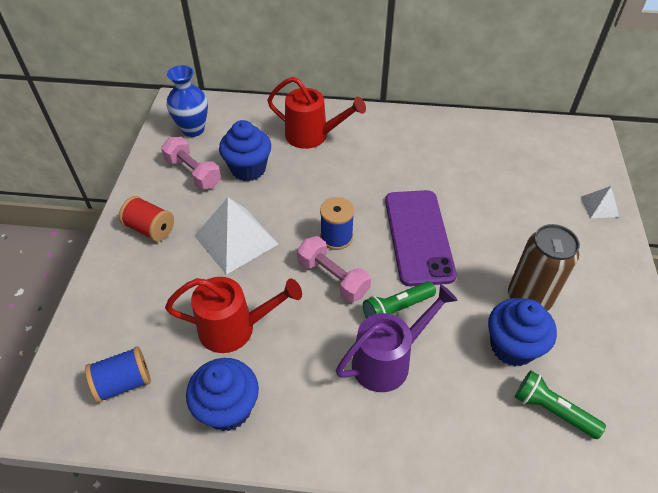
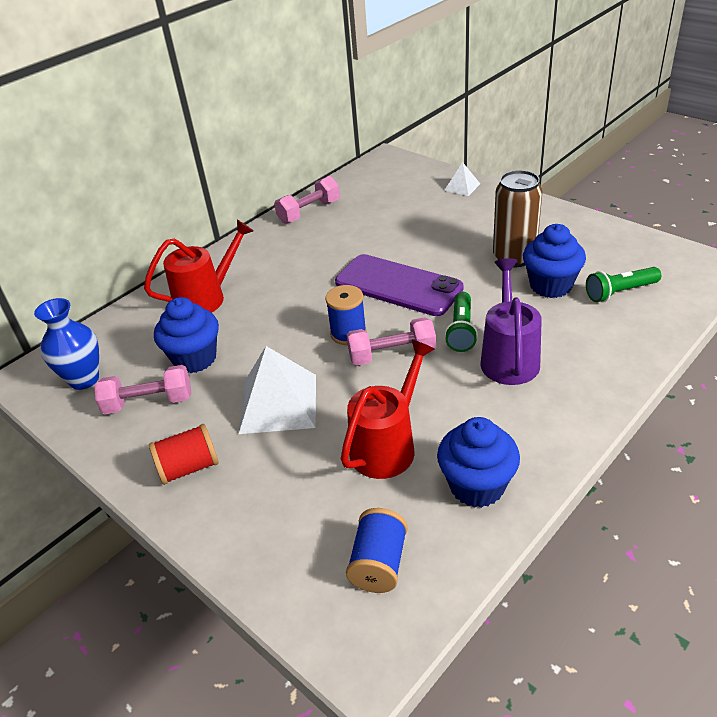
camera: 50 degrees left, 10 degrees down
none -> pink dumbbell [274,176,340,224]

